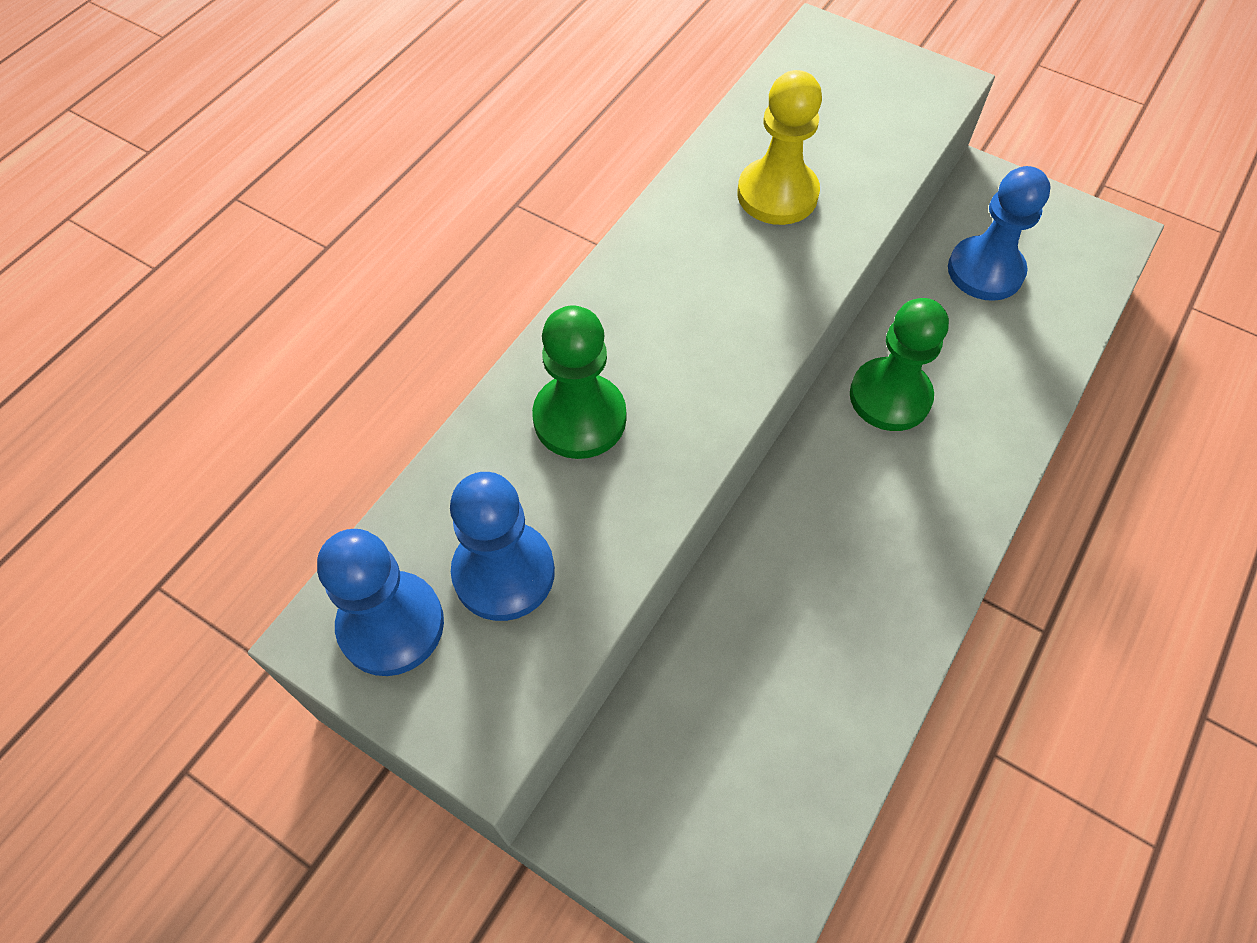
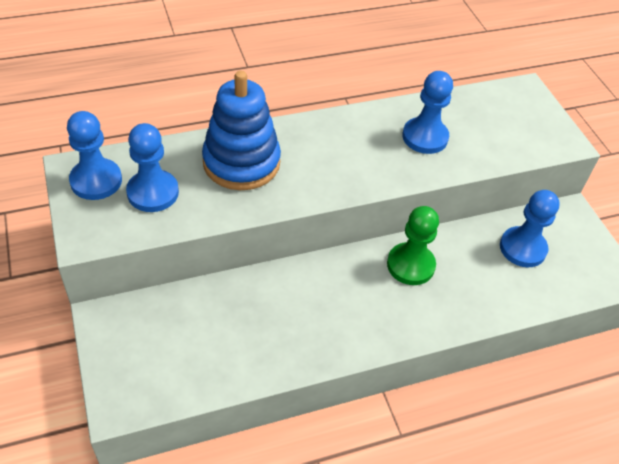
camera: 35 degrees right, 10 degrees down
green pawn [532,305,626,459] -> blue stacking toy [202,71,281,190]
yellow pawn [738,70,822,225] -> blue pawn [402,71,453,154]

